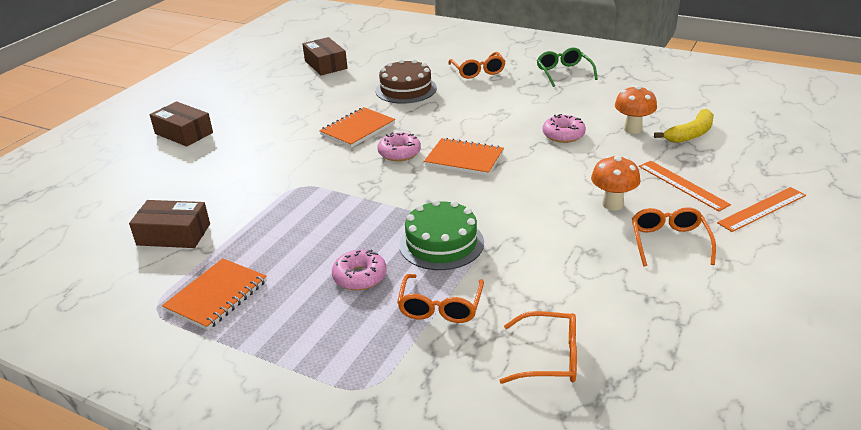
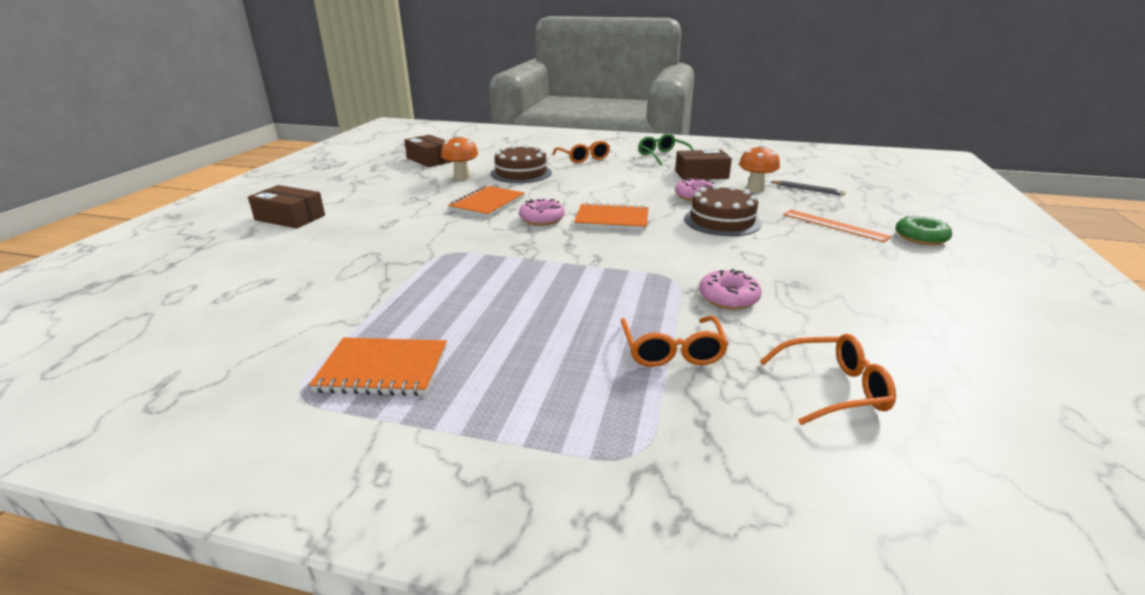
camera: 15 degrees left, 5 degrees down
brown box [129,200,210,248] -> brown box moved to [675,150,732,180]
orange notebook [162,258,267,330] -> orange notebook turned 75 degrees clockwise [309,338,447,396]
pink donut [332,249,387,290] -> pink donut moved to [699,269,762,310]
green cake [399,200,484,270] -> none
orange mushroom [591,155,641,210] -> orange mushroom moved to [441,134,478,180]
orange glasses [632,207,716,266] -> none
yellow banana [654,109,714,143] -> grey pencil [771,181,846,196]
orange ruler [717,187,806,232] -> green donut [895,215,952,245]
none -> brown cake [684,185,762,236]

